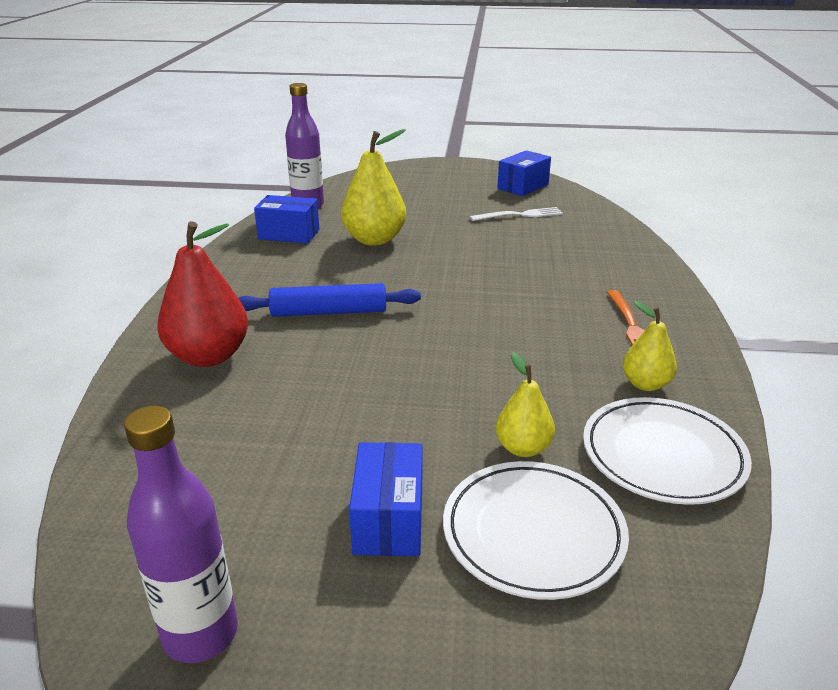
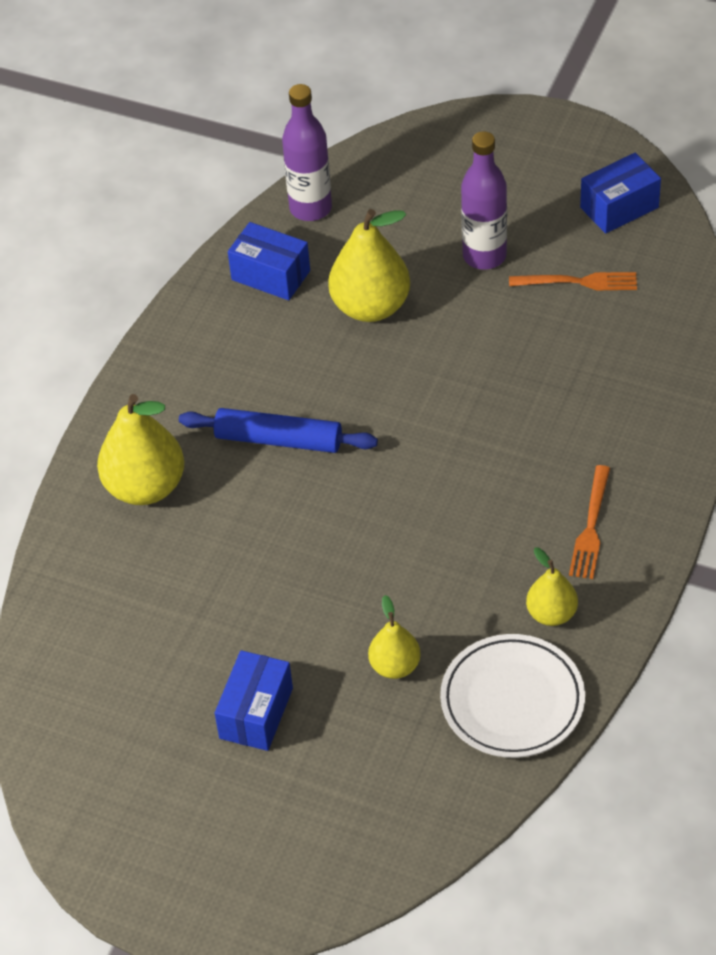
camera: 20 degrees right, 20 degrees up
purple bottle [124,406,238,663] -> purple bottle moved to [461,131,507,270]
red pear [158,221,248,367] -> yellow pear [97,394,184,505]
white plate [443,461,629,600] -> none
white fork [470,207,563,221] -> orange fork [509,272,637,290]

